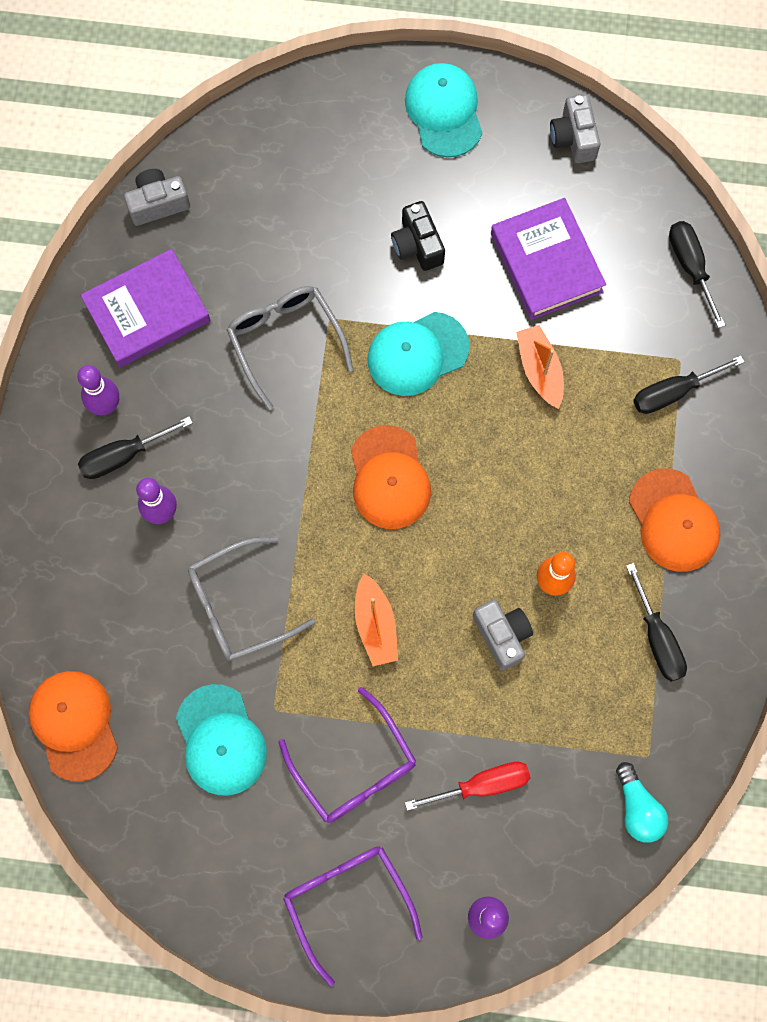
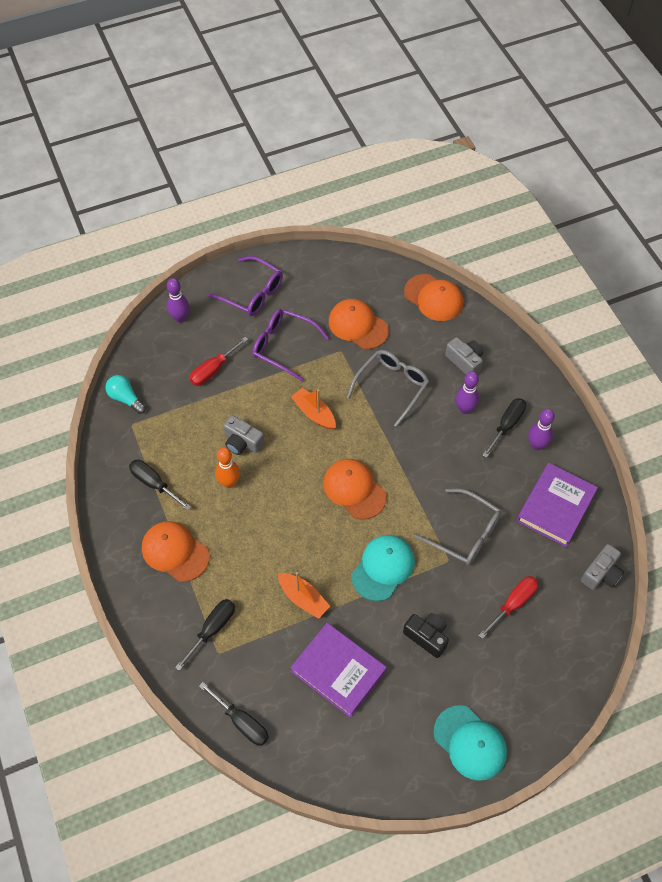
camera: 150 degrees right, 15 degrees down
turquoise cap [176,684,267,796] -> orange cap [329,299,389,349]
grey camera [550,94,600,163] -> grey camera moved to [445,337,483,374]
none -> red screwdriver [478,576,538,639]

